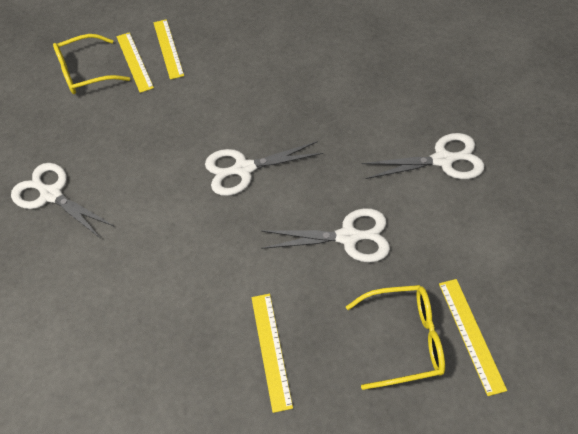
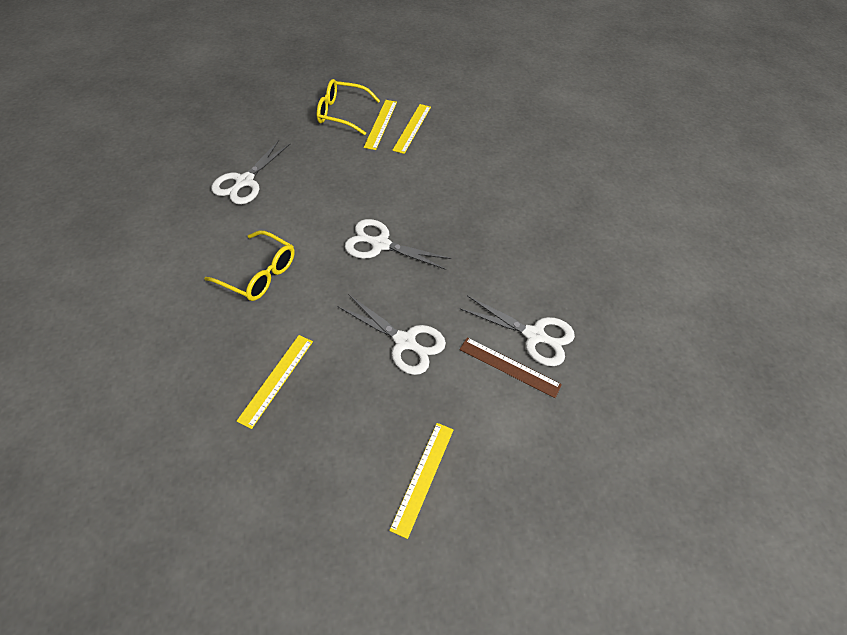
camera: 30 degrees right, 0 degrees up
white scissors [11,163,115,239] -> white scissors turned 135 degrees counterclockwise [211,140,290,205]
yellow glasses [346,285,445,390] -> yellow glasses moved to [204,230,295,301]
none -> brown ruler [459,337,562,398]

